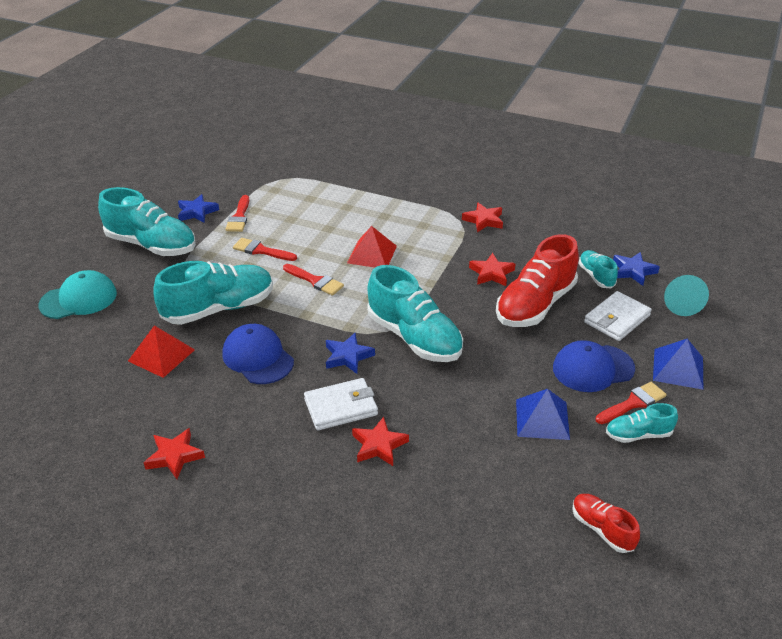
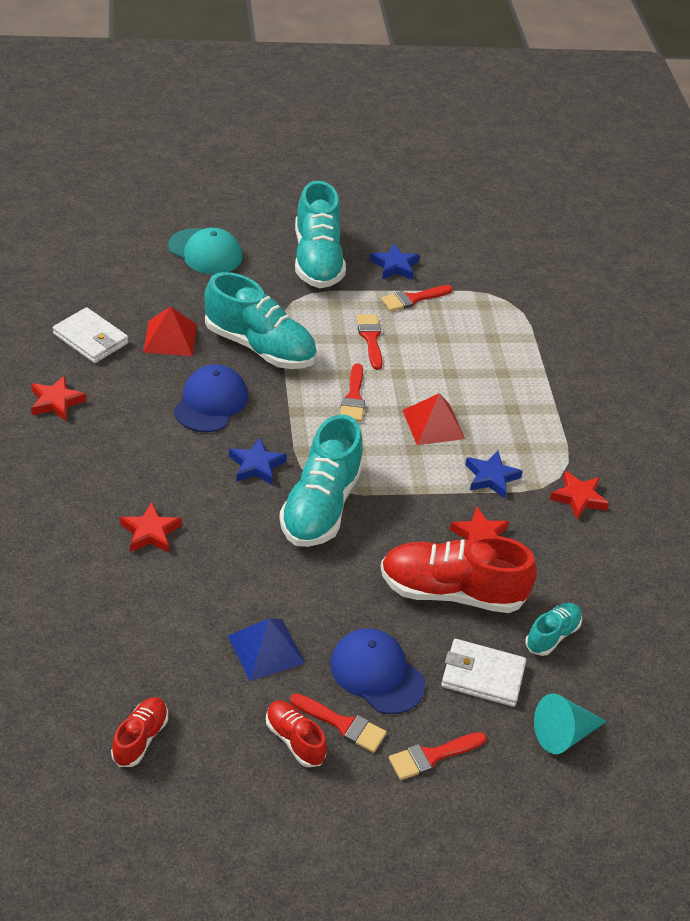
camera: 55 degrees right, 5 degrees up
white wallet [304,378,378,431] -> white wallet moved to [53,307,128,363]
turquoise shoe [606,403,678,443] -> red shoe [266,700,327,767]
blue star [613,252,660,286] -> blue star moved to [465,451,523,499]
blue pyramid [653,339,703,390] -> red brush [389,732,487,780]

